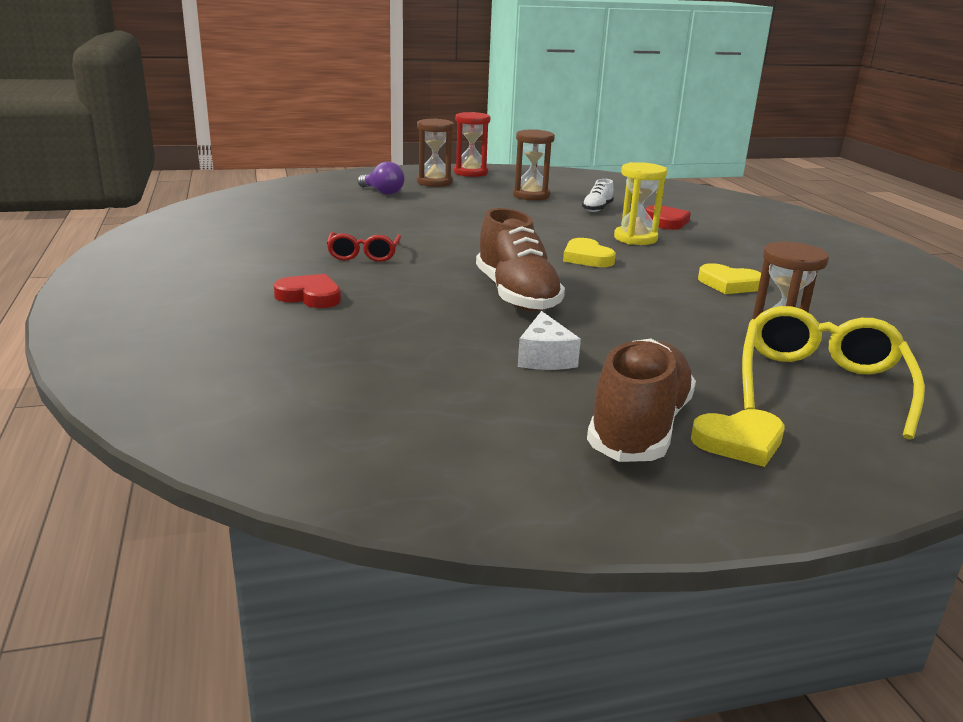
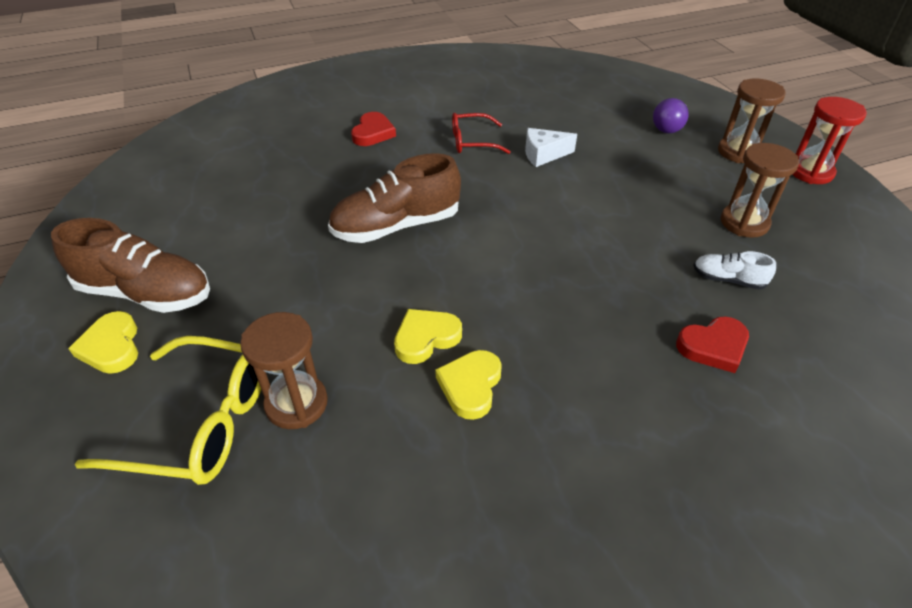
camera: 85 degrees right, 20 degrees up
white cheese [518,311,581,370] -> white cheese moved to [525,128,577,167]
yellow heart [563,238,616,267] -> yellow heart moved to [394,309,462,364]
yellow hourglass [614,162,667,245] -> none

